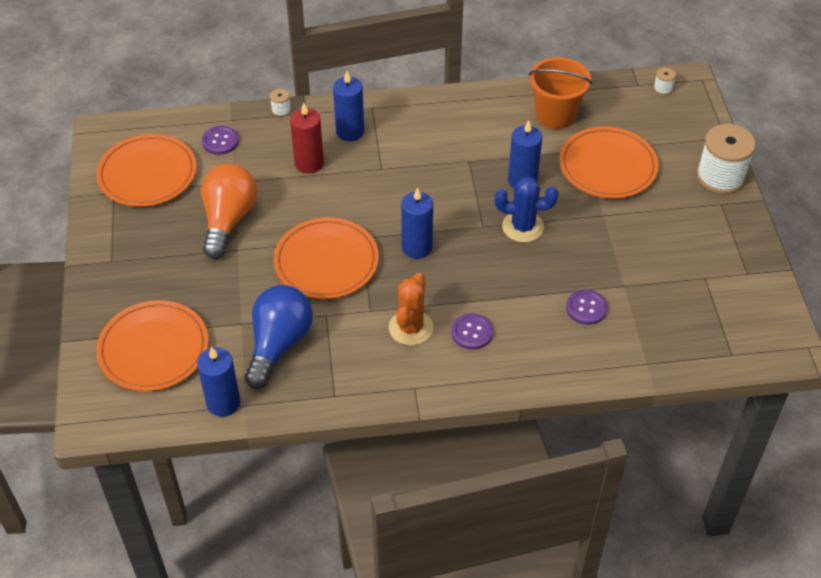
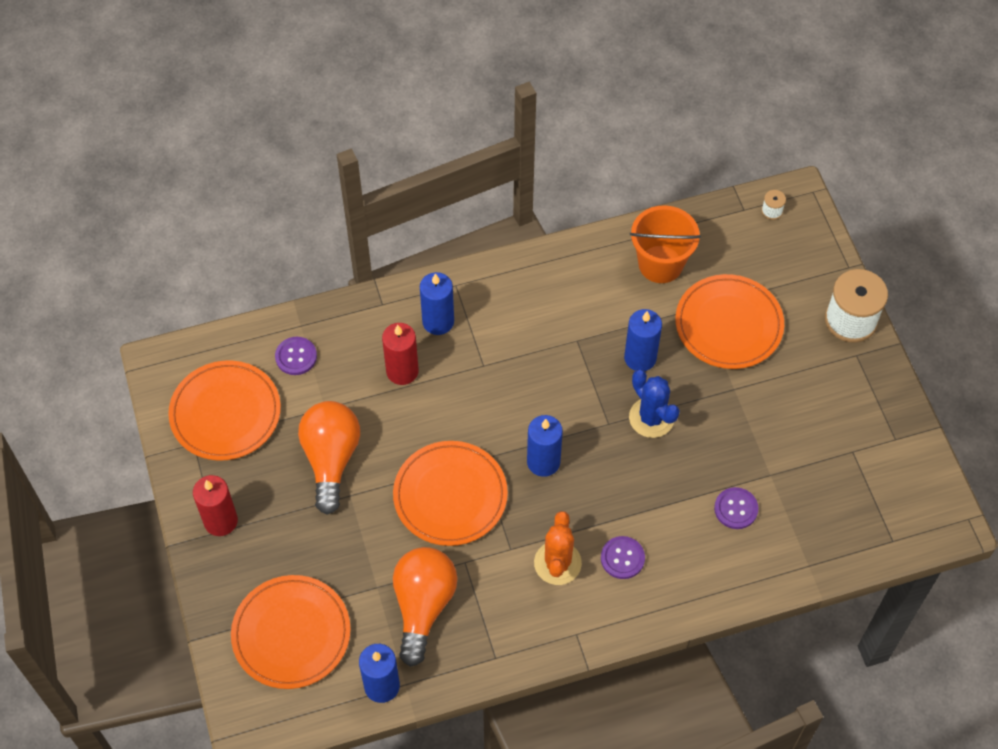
camera: 10 degrees left, 10 degrees up
blue light bulb [245,285,313,389] -> orange light bulb [393,547,457,667]
white spool [270,89,291,117] -> none
blue cactus [495,176,559,242] -> blue cactus turned 60 degrees clockwise [629,370,680,438]
none -> red candle [193,475,238,536]

